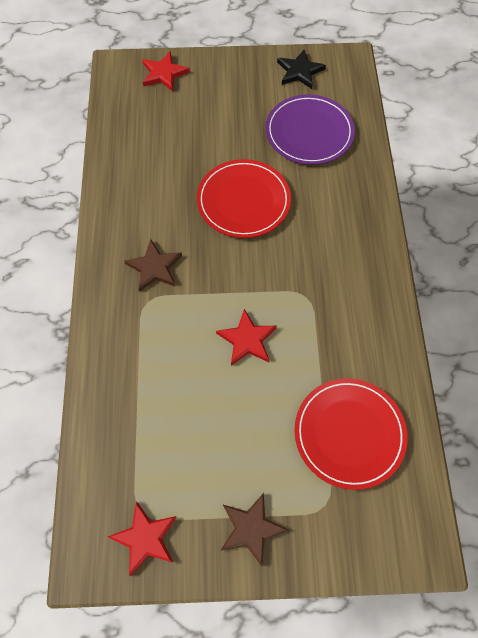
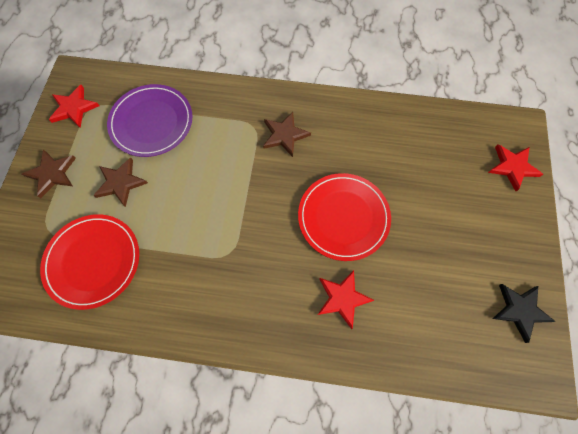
camera: 100 degrees right, 5 degrees up
red star [216,309,277,366] -> red star moved to [318,270,374,329]
purple plate [266,94,355,165] -> purple plate moved to [107,84,192,157]
none -> brown star [93,157,148,207]

